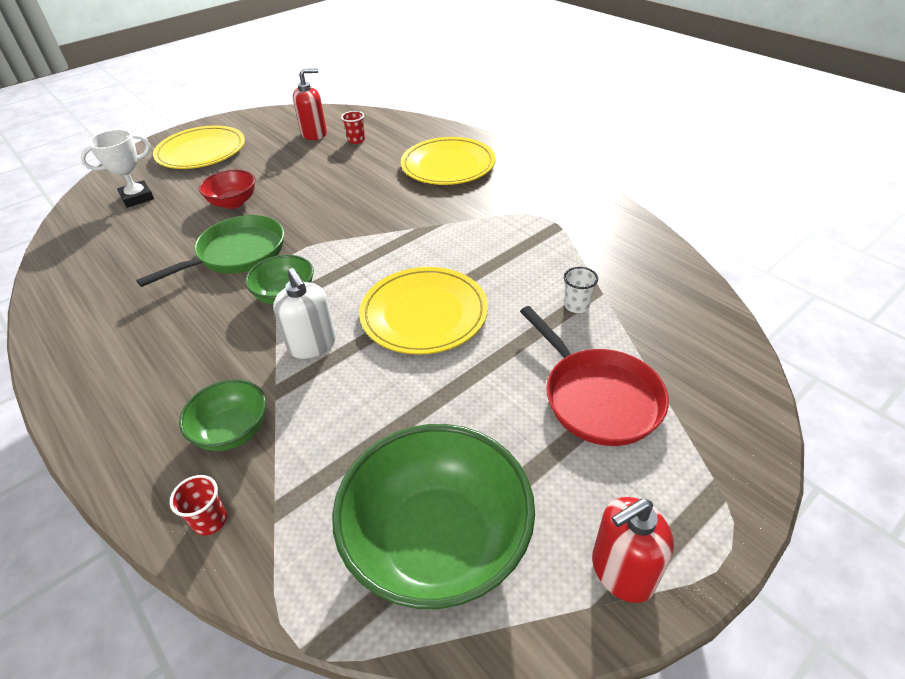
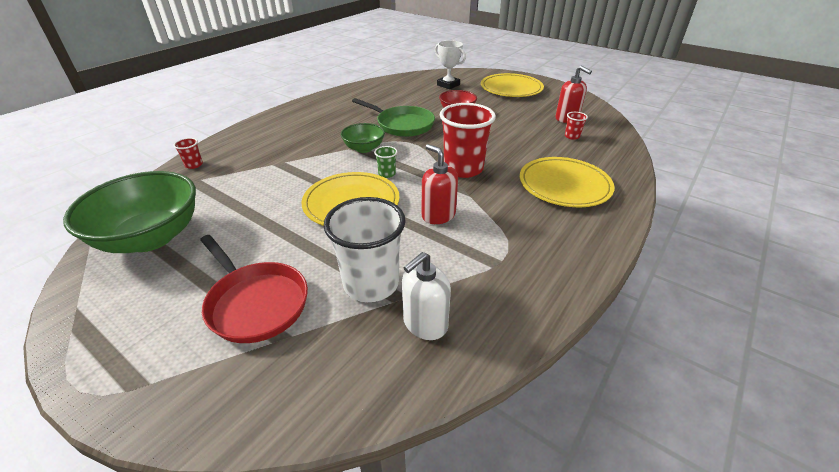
camera: 75 degrees right, 5 degrees down
green bowl [179,379,266,451] -> none
white soap dispenser [273,268,336,359] -> white soap dispenser moved to [402,252,451,340]
red pan [520,306,669,446] -> red pan turned 90 degrees counterclockwise [200,235,308,343]
white cup [564,267,598,313] -> white cup [323,197,406,302], size x2.33
red soap dispenser [592,497,674,603] -> red soap dispenser moved to [422,144,458,224]
none -> green cup [374,146,398,178]
none -> red cup [440,103,496,178]

